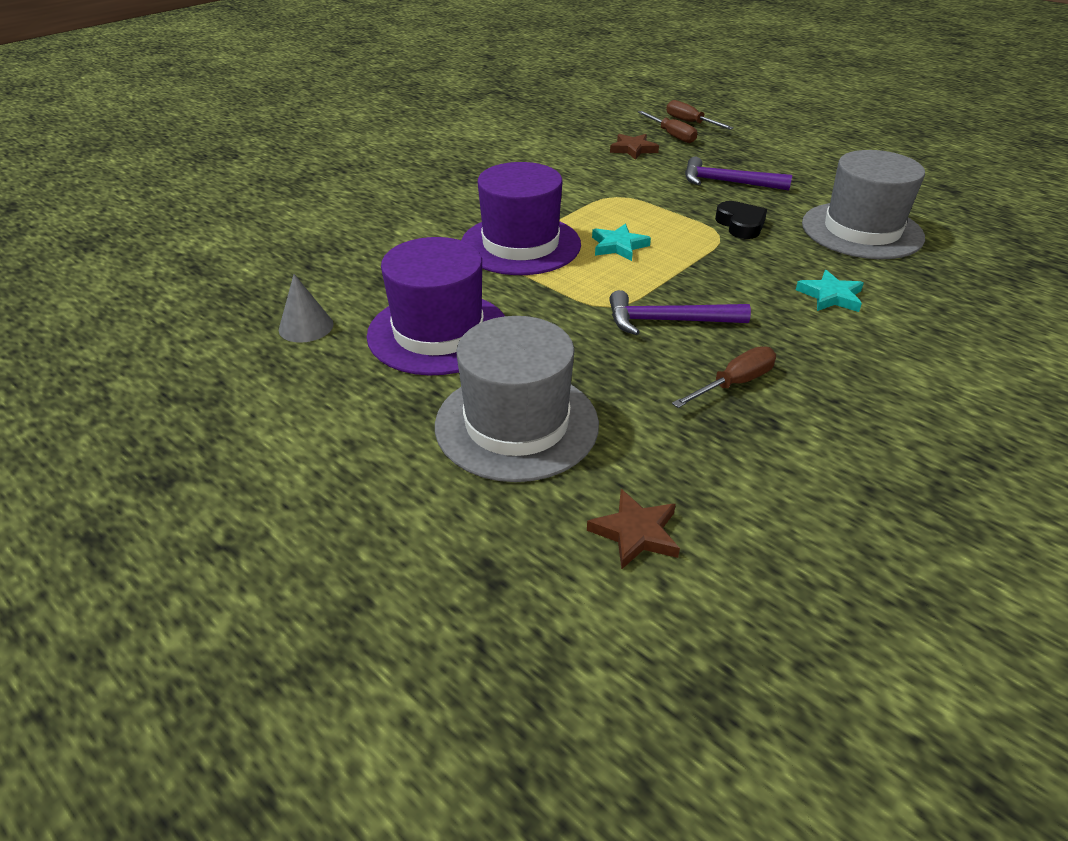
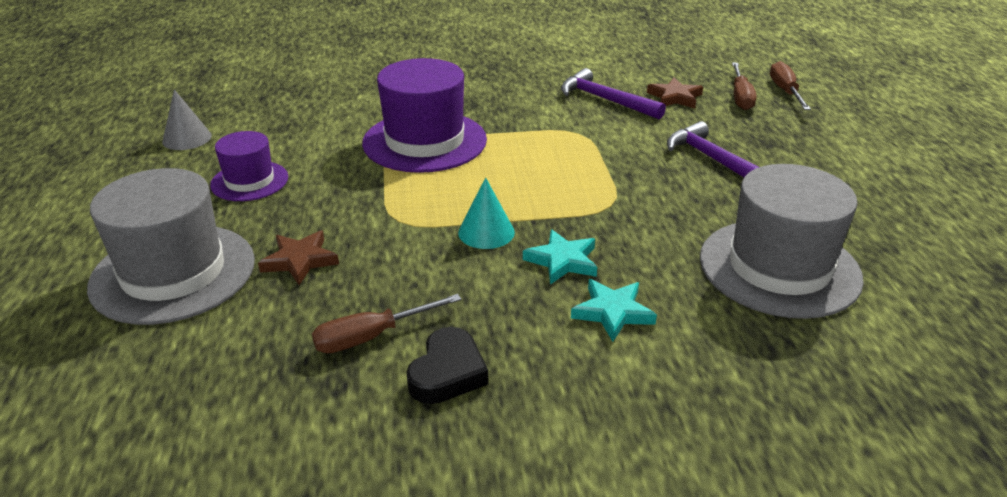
camera: 40 degrees right, 5 degrees down
purple hat [367,237,505,375] -> purple hat [210,131,288,201], size x0.56
brown star [587,489,680,570] -> brown star moved to [258,230,339,285]
turquoise star [592,224,651,261] -> turquoise star moved to [523,229,597,285]
purple hammer [609,290,751,335] -> purple hammer moved to [561,68,666,119]
brown screwdriver [672,346,776,408] -> brown screwdriver turned 150 degrees clockwise [312,294,461,353]
black heart [715,201,767,239] -> black heart moved to [406,327,488,404]
none -> turquoise cone [458,177,515,249]

